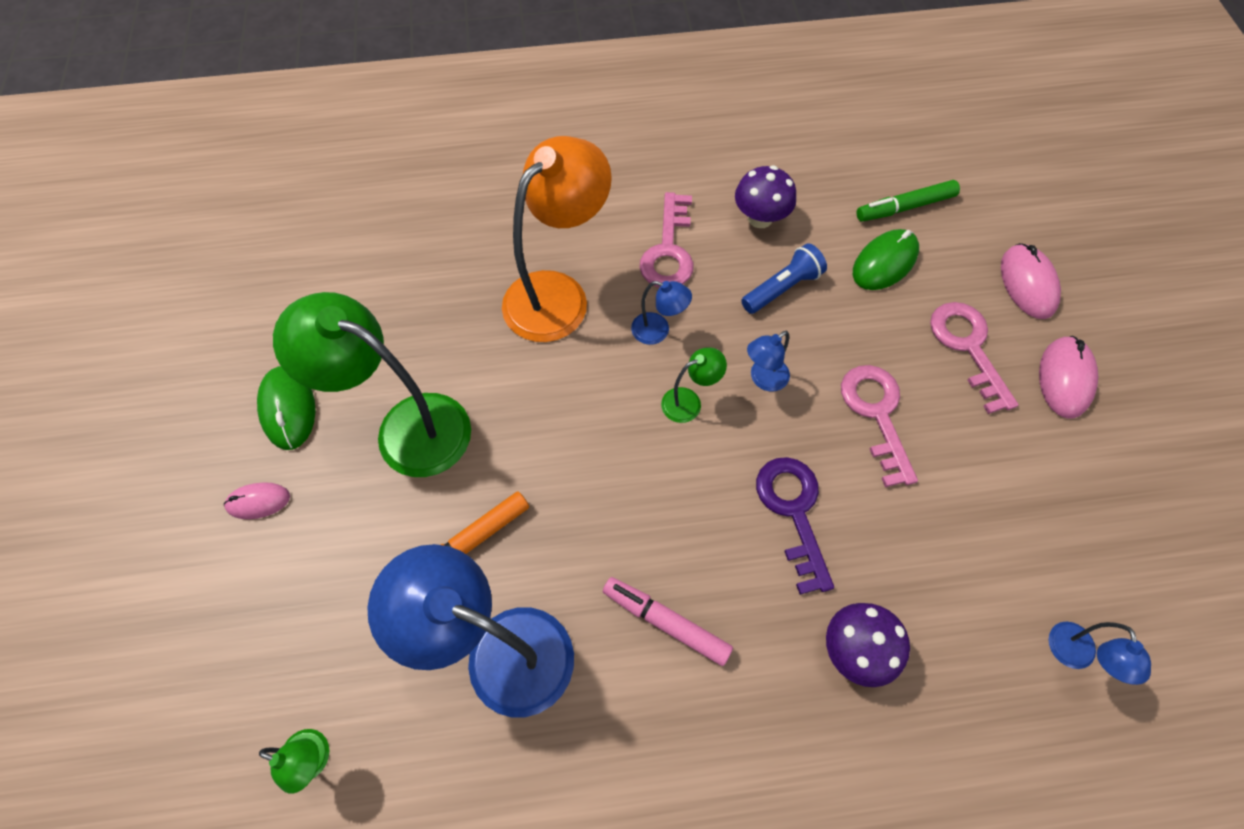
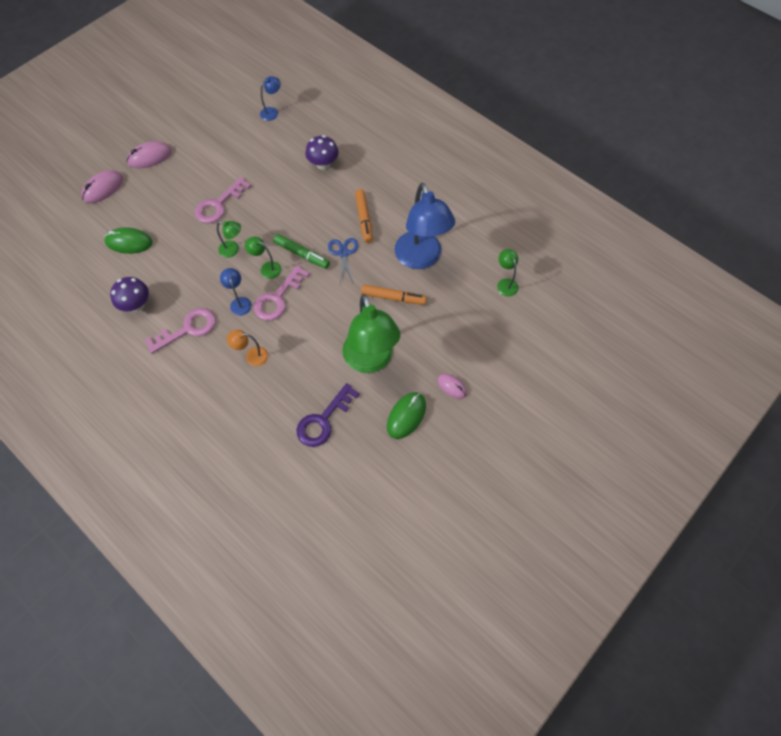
camera: 130 degrees left, 0 degrees up
orange lamp [502,136,612,342] -> orange lamp [227,330,268,366], size x0.44
pink marker [603,577,733,666] -> orange marker [355,189,373,243]
blue flashlight [741,243,827,314] -> none
blue lamp [747,331,790,391] -> green lamp [217,221,241,258]
purple key [756,457,834,595] -> purple key moved to [297,383,360,447]
green marker [857,180,960,222] -> green marker moved to [273,234,330,269]
pink key [930,302,1019,414] -> pink key moved to [254,265,310,321]
none -> blue scissors [328,238,358,284]

